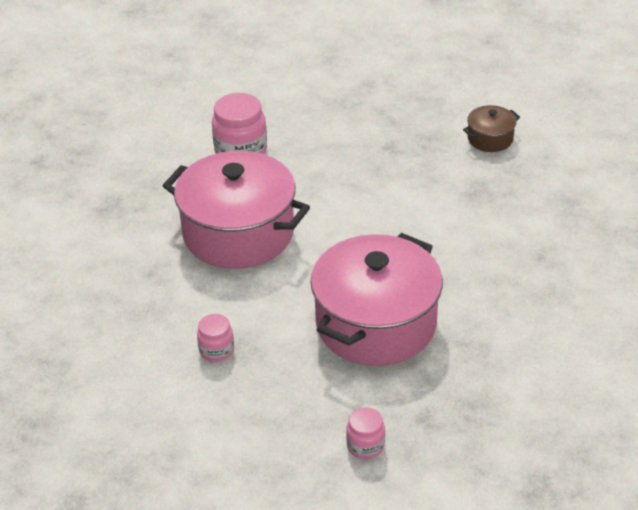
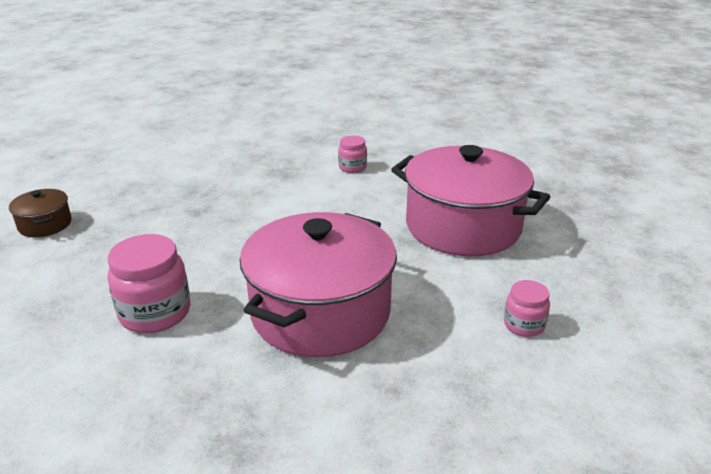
camera: 90 degrees left, 10 degrees down
pink jar [346,407,385,459] -> pink jar moved to [338,136,367,173]
brown pot [463,105,520,152] -> brown pot moved to [9,189,72,237]

